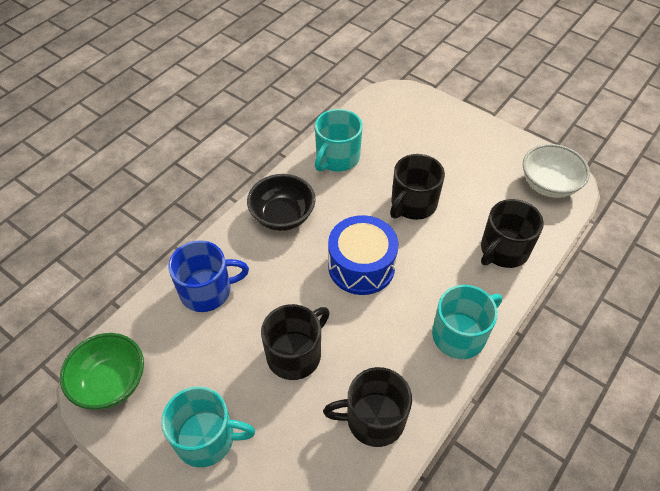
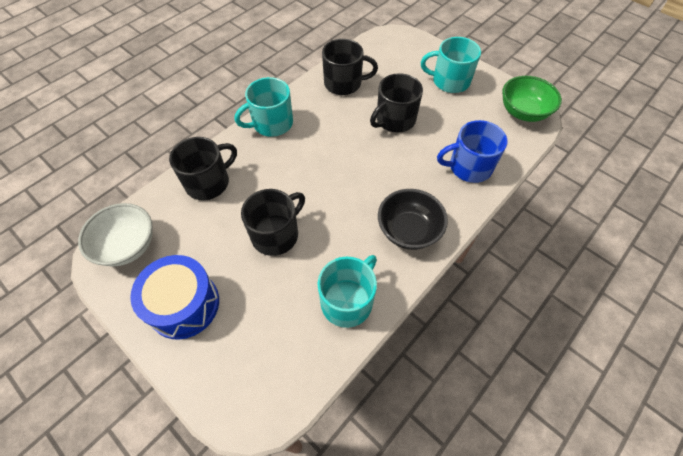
camera: 175 degrees left, 5 degrees up
blue drum [328,215,399,295] -> blue drum moved to [130,255,219,340]

